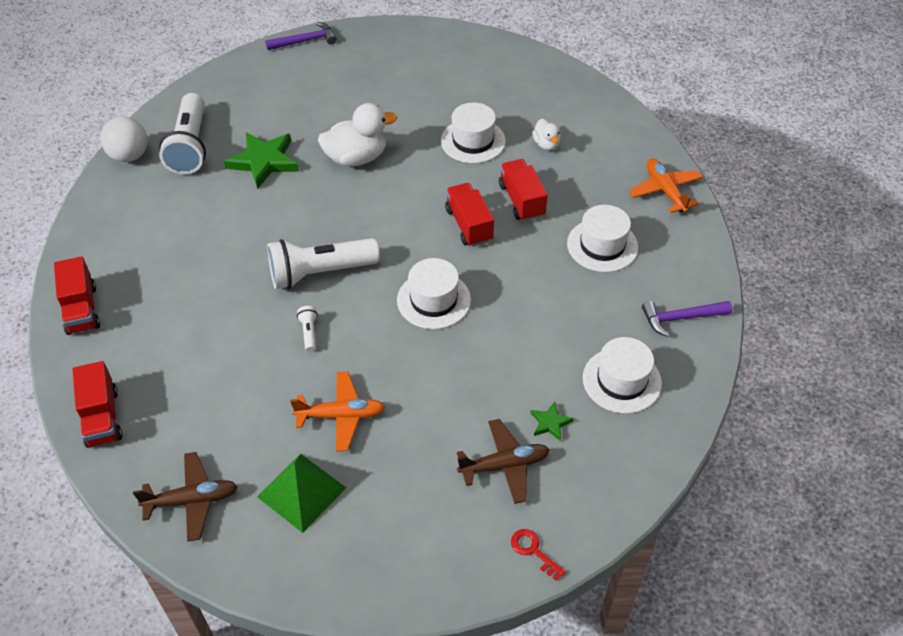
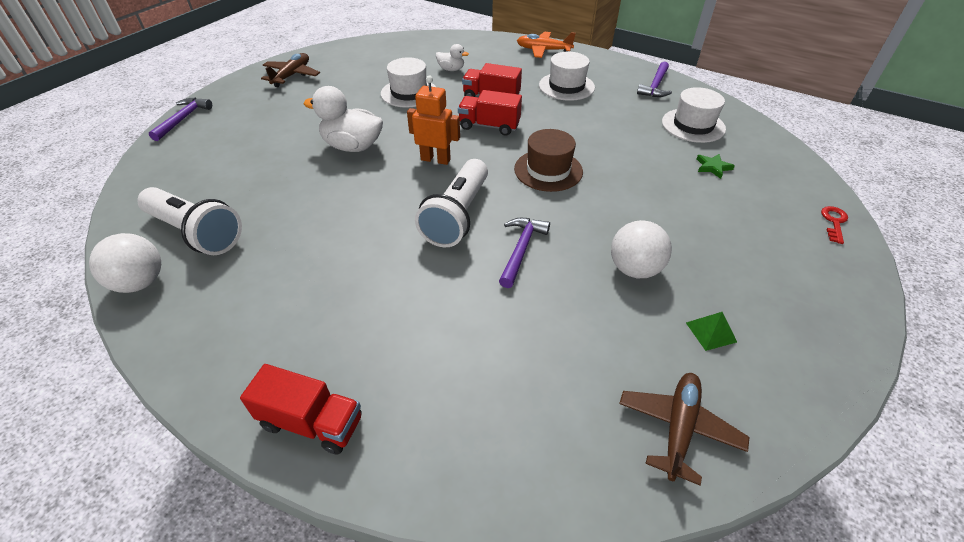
camera: 55 degrees left, 5 degrees down
red truck [73,361,122,448] -> none
green star [224,132,299,189] -> none
green pyramid [257,454,346,533] -> green pyramid [686,312,737,351], size x0.52
orange plane [290,372,385,452] -> white ball [611,220,672,278]
white flashlight [297,306,318,352] -> purple hammer [499,218,550,288]
white duck [318,103,397,167] -> white duck turned 90 degrees counterclockwise [304,86,383,152]
white hat [397,258,471,329] -> brown hat [514,129,583,192]
brown plane [457,419,550,504] -> brown plane moved to [261,53,320,87]
red key [511,529,566,581] -> red key turned 120 degrees clockwise [821,206,848,244]
none -> orange robot [407,76,460,165]

